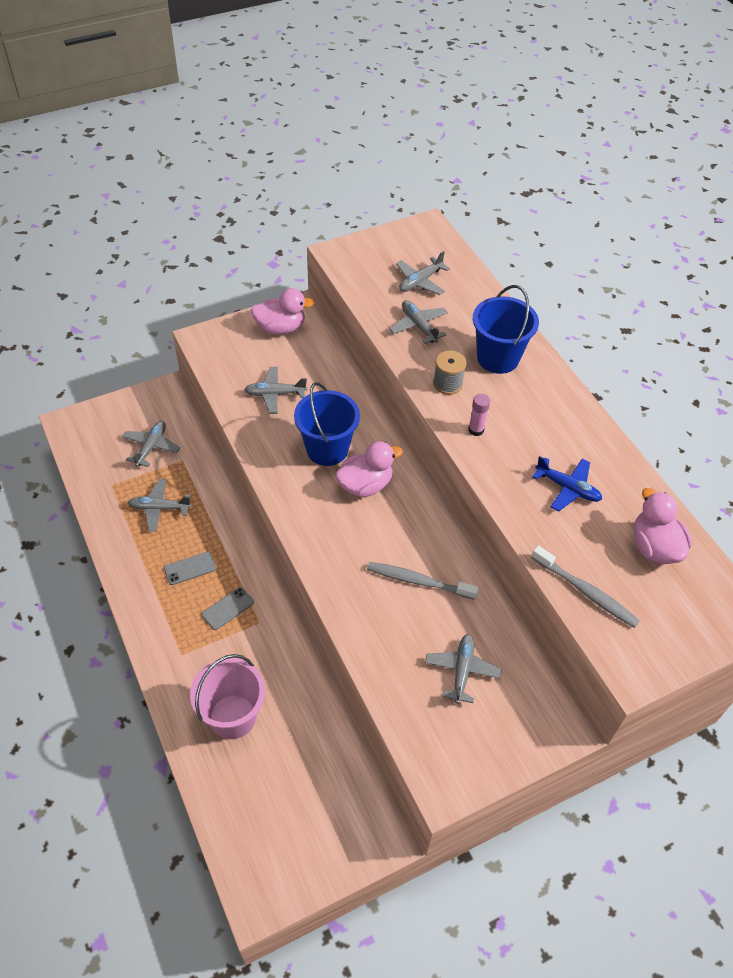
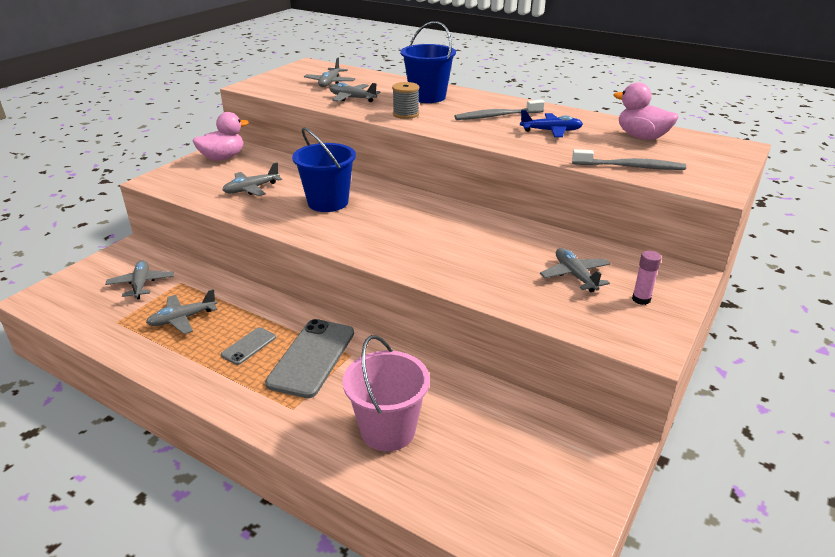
camera: 30 degrees left, 20 degrees down
grey phone [202,587,254,630] -> grey phone [265,319,354,398], size x1.96
pink duck [335,441,403,497] -> none
grey toothbrush [367,562,479,600] -> grey toothbrush moved to [454,100,545,120]
pink glue stick [468,394,490,436] -> pink glue stick moved to [632,251,661,305]

